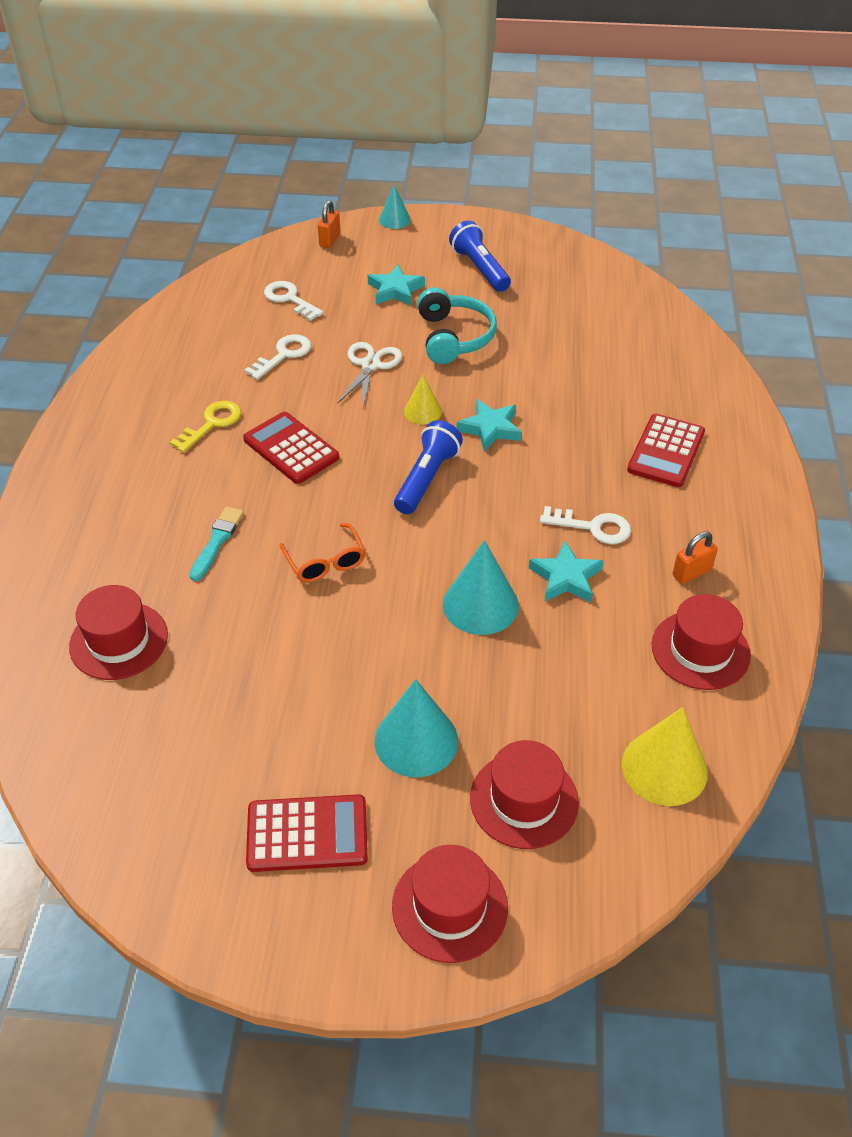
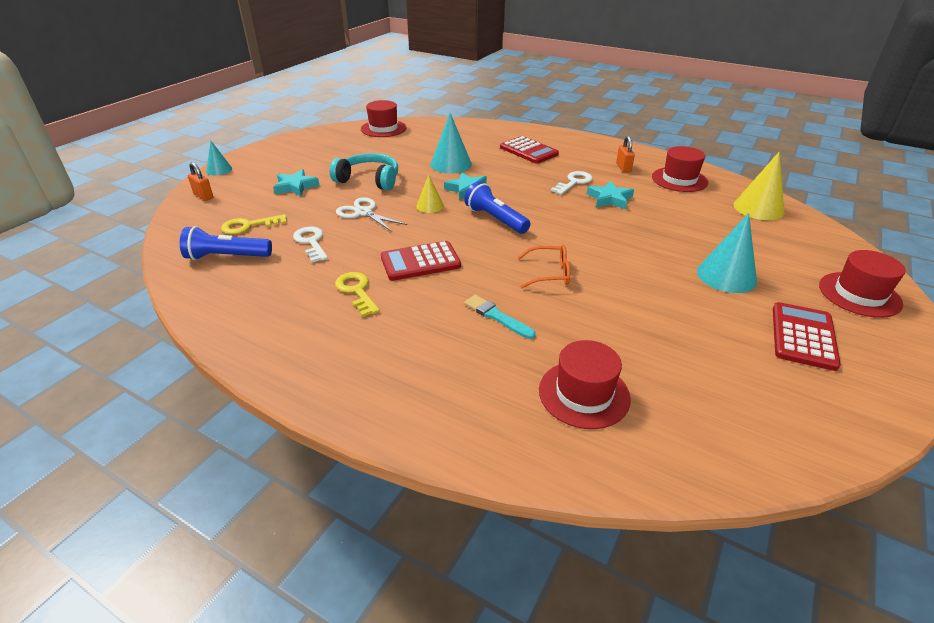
camera: 65 degrees left, 10 degrees down
white key [264,281,324,321] -> yellow key [221,214,287,234]
turquoise cone [443,540,519,635] -> turquoise cone moved to [430,113,472,173]
blue flashlight [449,220,511,292] -> blue flashlight moved to [180,226,272,260]
red hat [470,740,579,849] -> red hat moved to [361,100,406,137]

